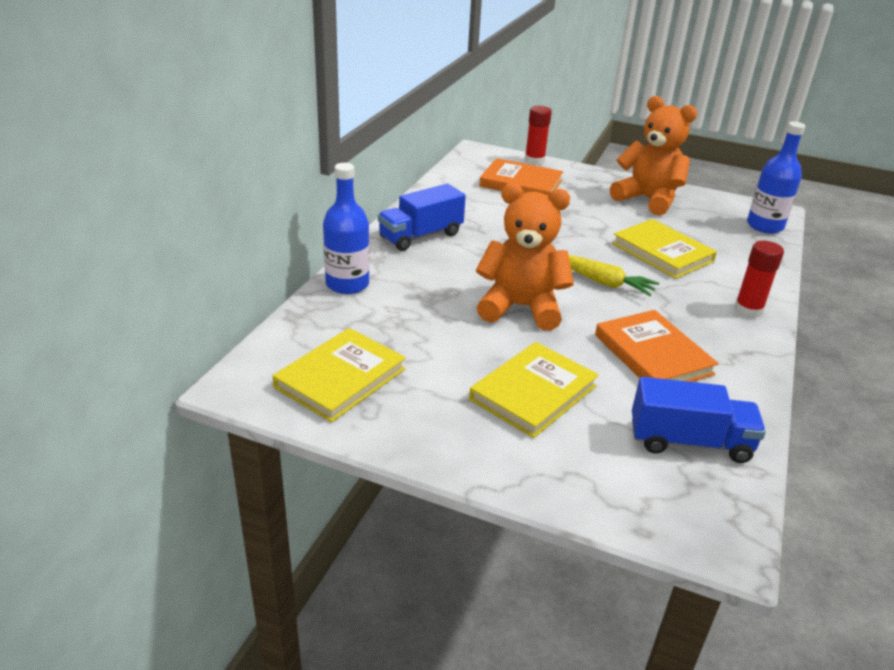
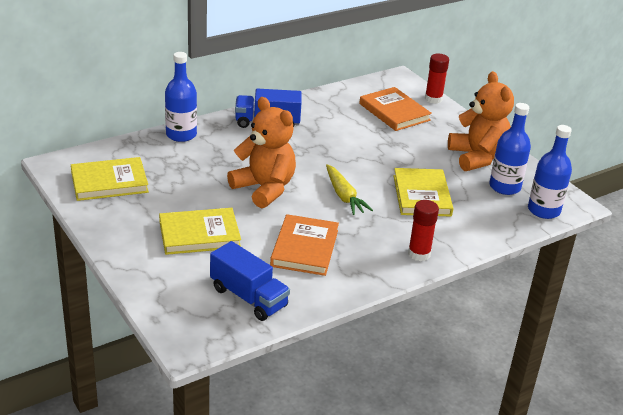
camera: 35 degrees right, 0 degrees up
none -> blue bottle [489,103,531,195]

